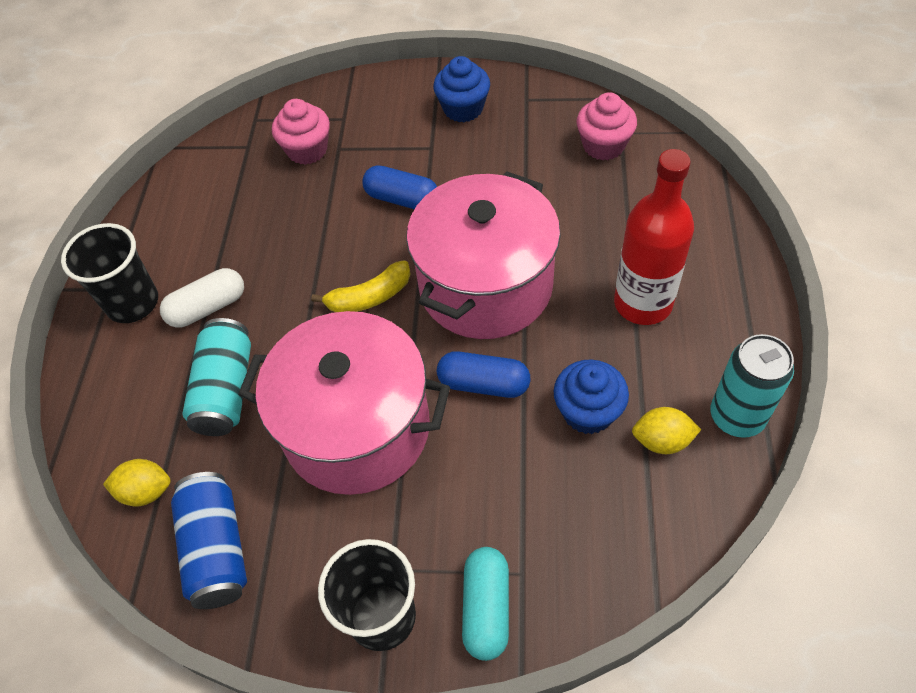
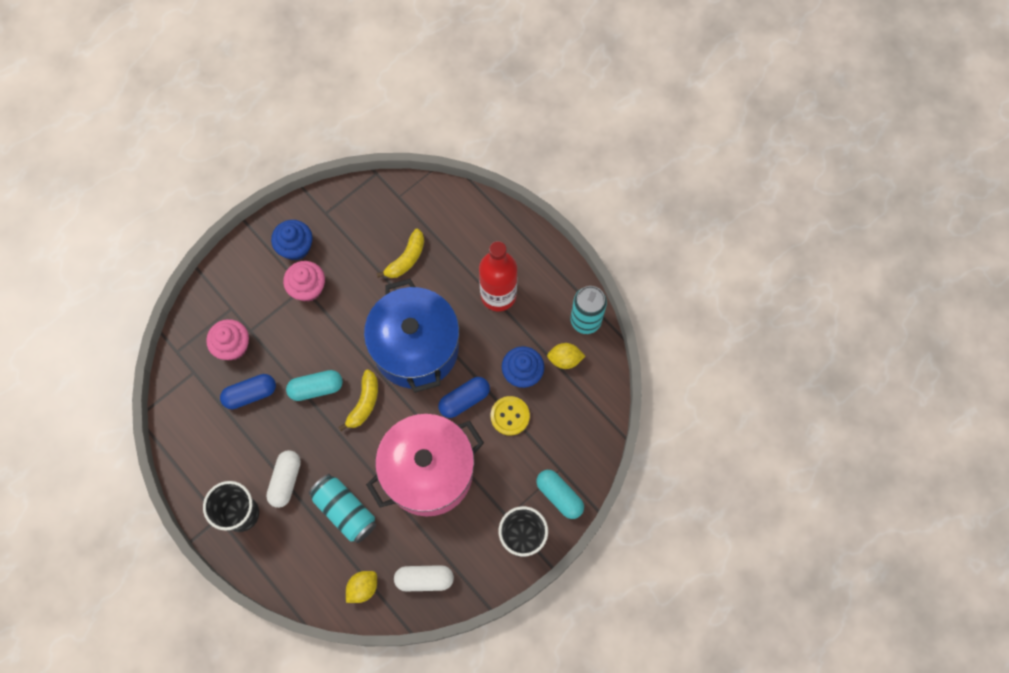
camera: 50 degrees left, 15 degrees up
blue can [171,472,247,609] -> white capsule [394,565,454,592]
blue capsule [362,165,437,209] -> blue capsule moved to [220,374,276,409]
pink pot [406,172,561,339] -> blue pot [364,279,459,393]
pink cupcake [577,92,637,161] -> pink cupcake moved to [283,261,325,302]
yellow lemon [632,407,701,454] -> yellow lemon turned 45 degrees clockwise [547,343,585,369]
none -> turquoise capsule [286,370,343,401]
none -> yellow banana [376,229,424,278]
none -> yellow button [490,396,530,436]

